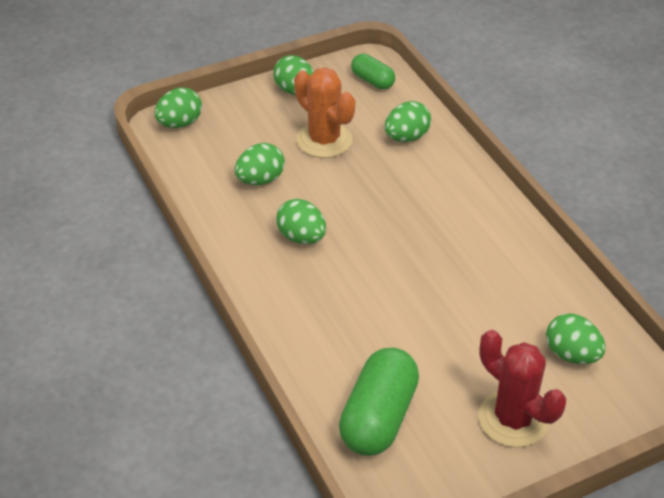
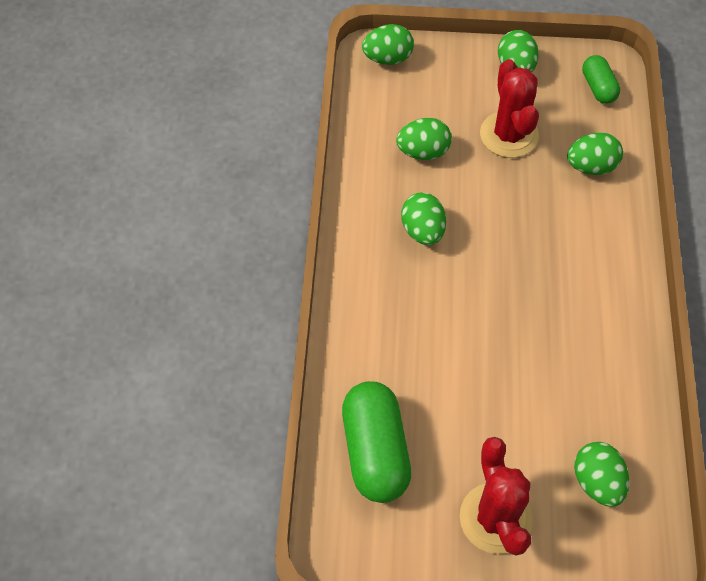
camera: 30 degrees right, 15 degrees up
orange cactus [294,67,355,158] -> red cactus [480,59,539,158]
green capsule [339,348,419,456] -> green capsule turned 60 degrees counterclockwise [342,381,411,503]

